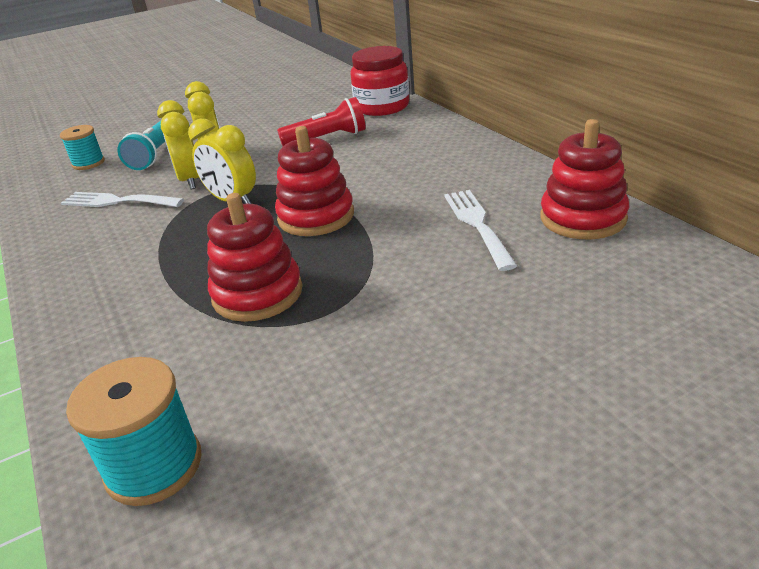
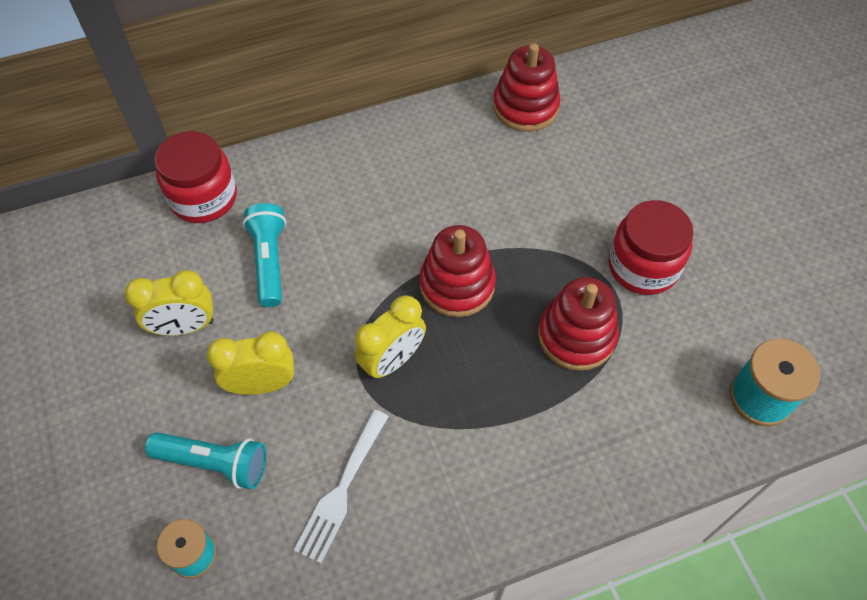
camera: 85 degrees left, 25 degrees up
yellow clock [157,100,199,189] -> yellow clock moved to [125,270,214,336]
red flashlight [277,97,366,146] -> turquoise flashlight [242,203,286,307]
white fork [444,190,517,271] -> none
none -> red jar [609,200,694,295]

